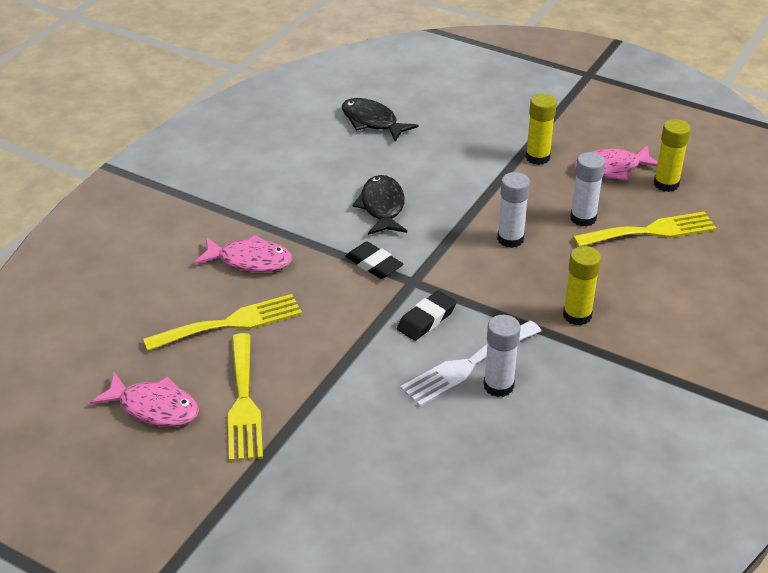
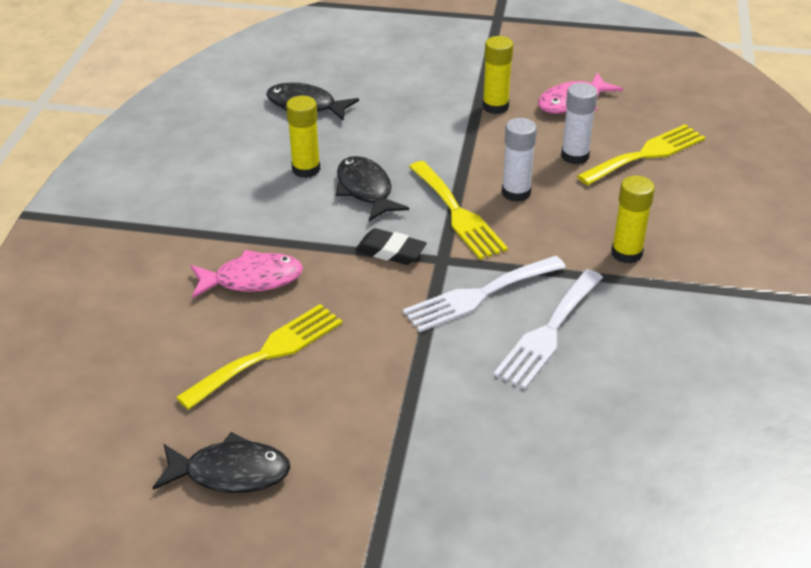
camera: 20 degrees left, 0 degrees up
pink fish [90,372,199,427] -> black fish [153,432,291,493]
yellow fork [228,333,263,461] -> yellow fork moved to [409,161,508,260]
black eraser [397,291,456,341] -> white fork [403,256,566,332]
white glue stick [484,315,521,397] -> none
yellow glue stick [654,119,691,192] -> yellow glue stick moved to [286,95,320,178]

